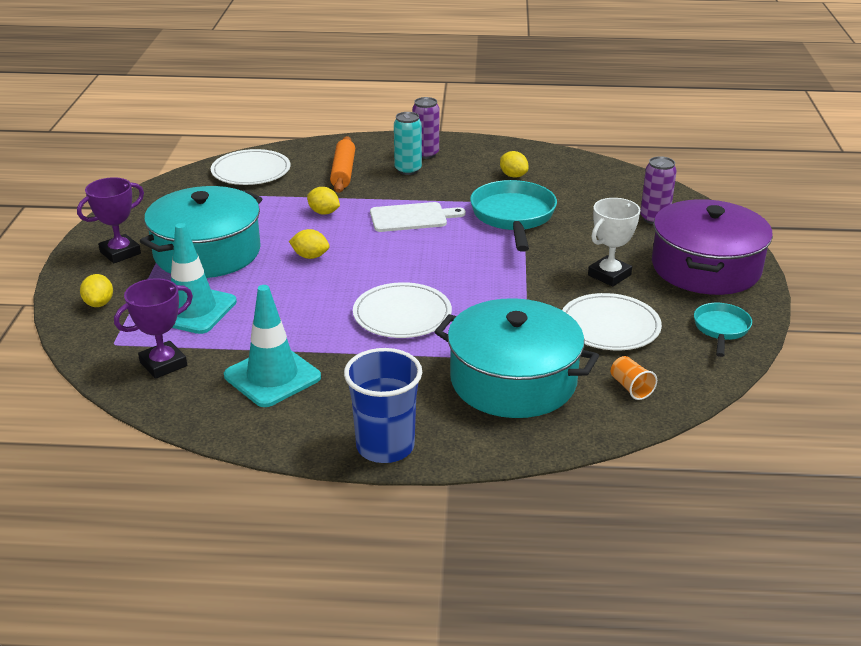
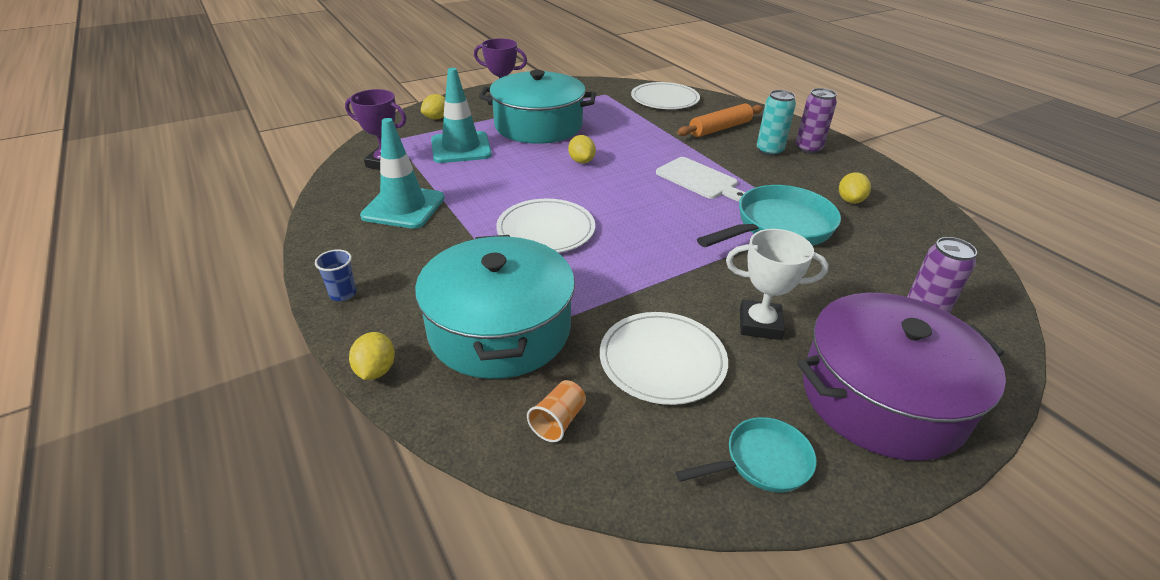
camera: 55 degrees right, 5 degrees up
yellow lemon [307,187,340,214] -> yellow lemon moved to [349,332,395,380]
blue cup [344,348,422,463] -> blue cup [315,249,357,301], size x0.46

